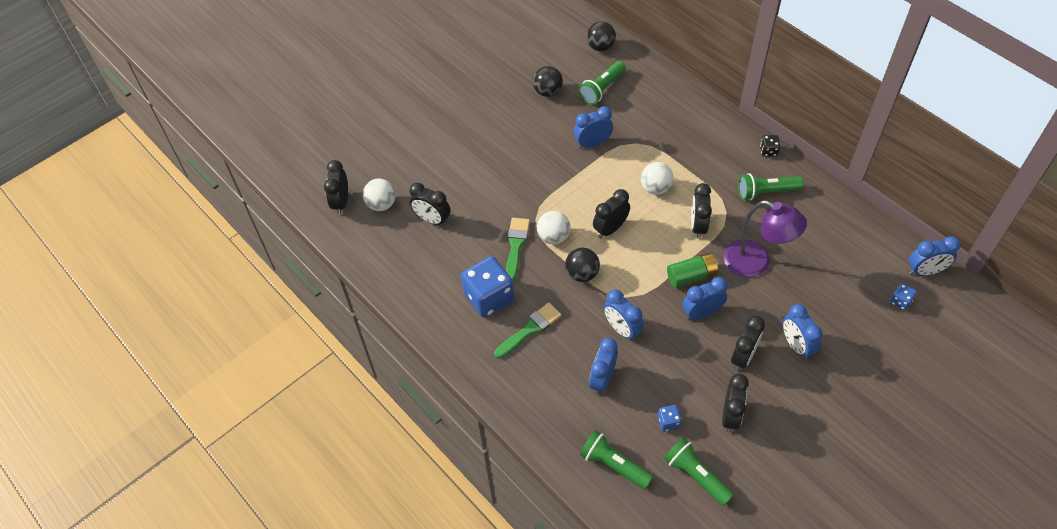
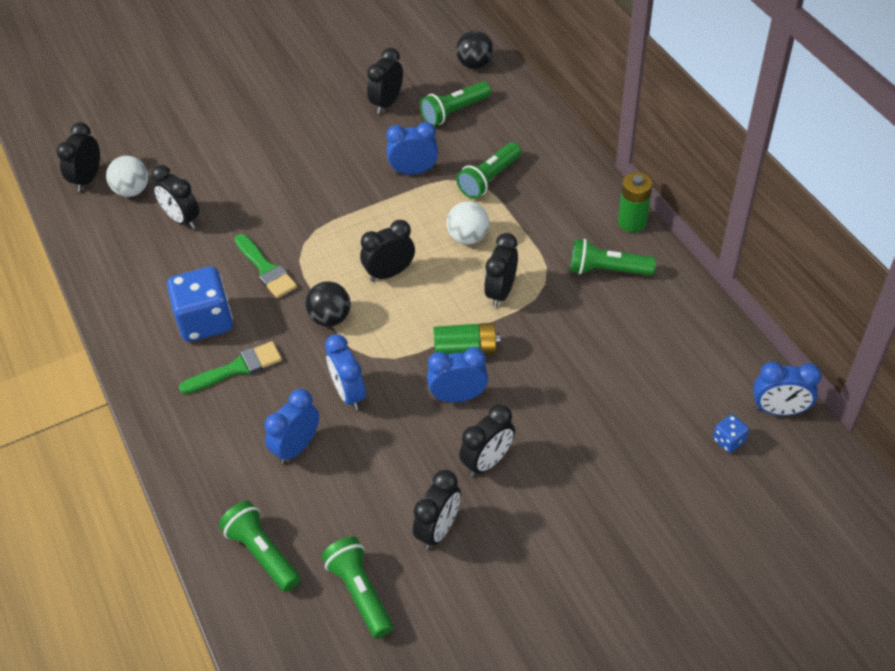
camera: 15 degrees right, 5 degrees down
green brush [506,218,530,281] -> green brush turned 120 degrees clockwise [235,234,297,298]
black ball [533,66,563,97] -> black clock [367,48,403,114]
white ball [537,211,570,244] -> none
blue dice [658,405,682,432] -> none
purple lamp [724,200,807,277] -> none
black dice [760,135,780,157] -> green battery [618,172,653,232]
blue clock [783,304,823,360] -> none
none -> green flashlight [456,142,521,199]

